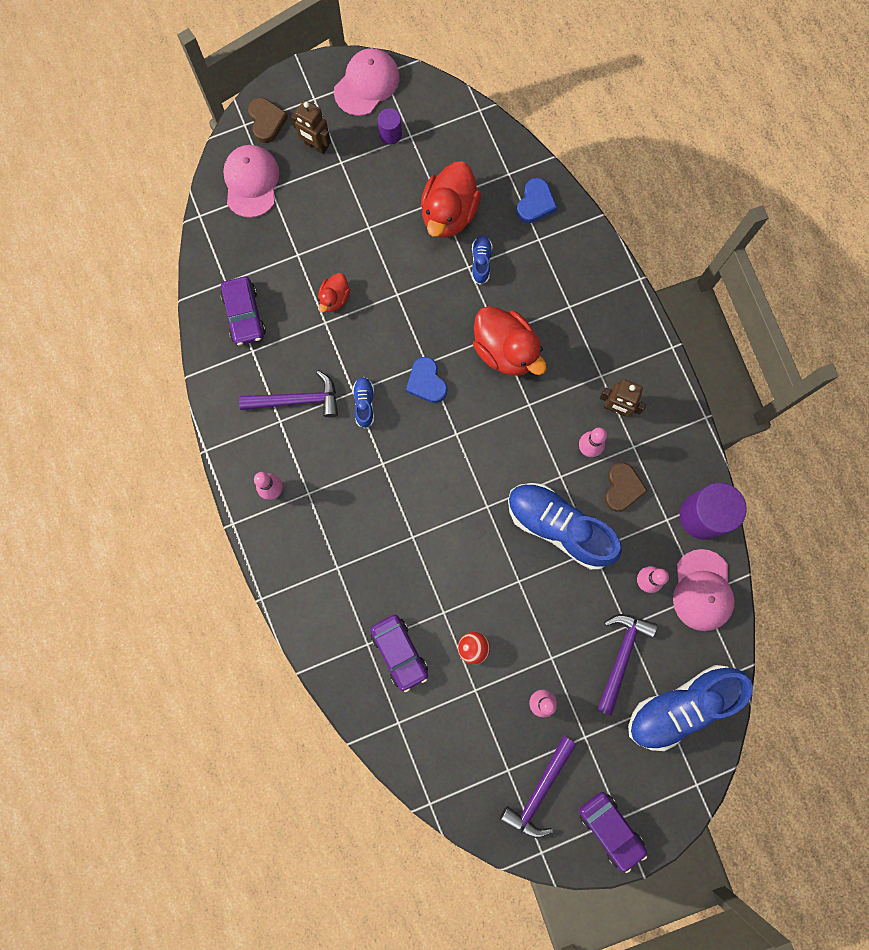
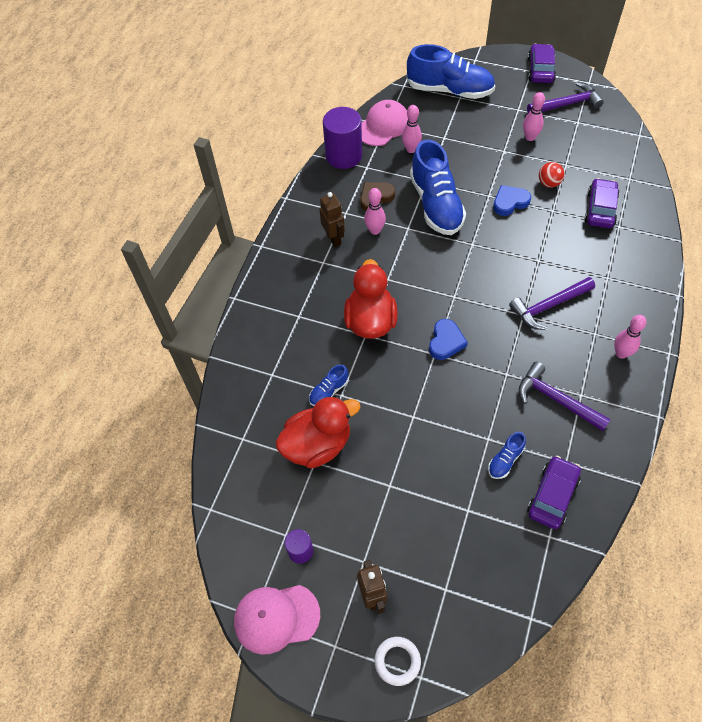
camera: 135 degrees left, 20 degrees down
pink cap [223,145,280,218] -> none
brown heart [248,98,288,143] -> white ring [375,637,421,686]
red duck [318,273,350,312] -> none
blue shoe [353,377,374,429] -> blue shoe moved to [488,432,526,479]
blue heart [516,178,557,223] -> blue heart moved to [493,185,531,216]
purple hammer [597,614,657,716] -> purple hammer moved to [509,277,595,330]

